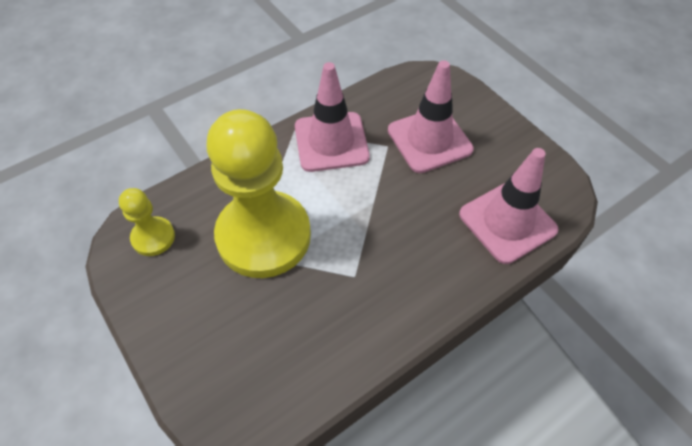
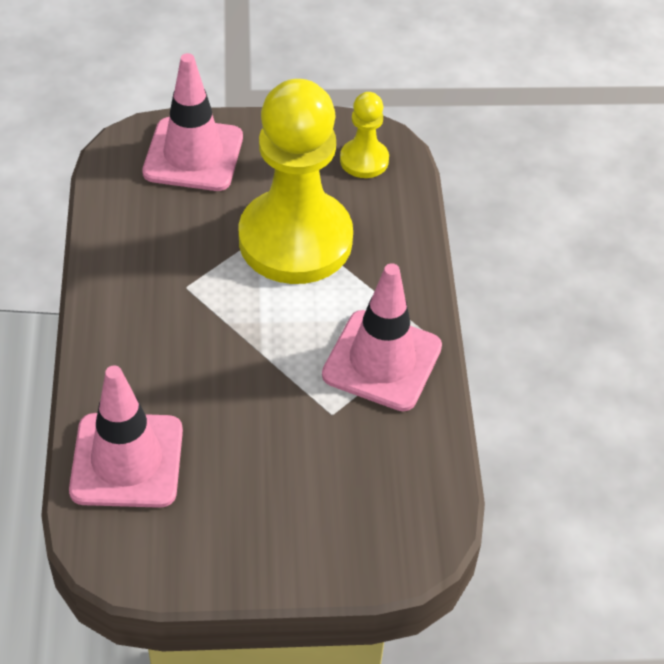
camera: 120 degrees right, 5 degrees down
pink traffic cone [388,60,474,173] -> pink traffic cone moved to [142,53,243,191]

